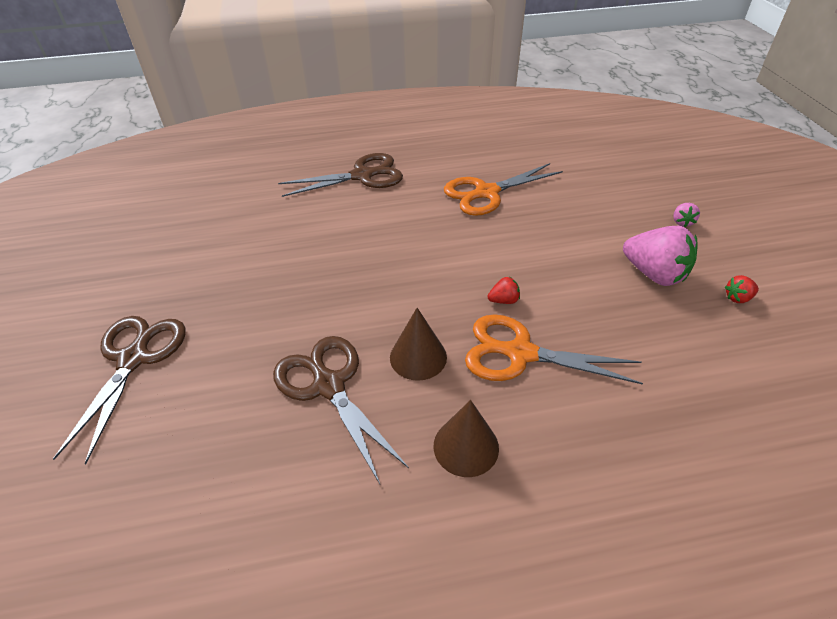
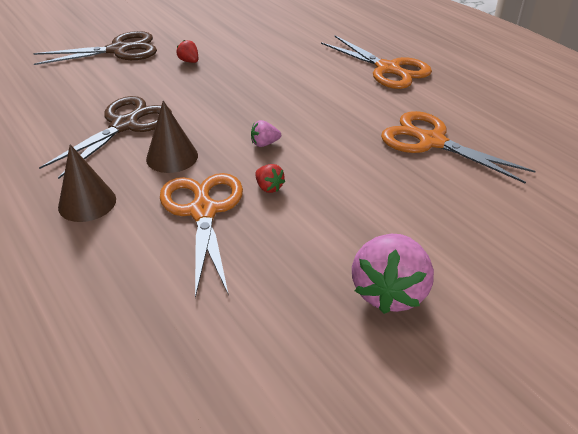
camera: 65 degrees right, 5 degrees down
brown scissors [278,153,403,197] -> orange scissors [321,36,432,89]
pink strawberry [673,203,700,227] -> pink strawberry moved to [251,120,281,147]
red strawberry [725,275,759,303] -> red strawberry moved to [177,40,198,63]

